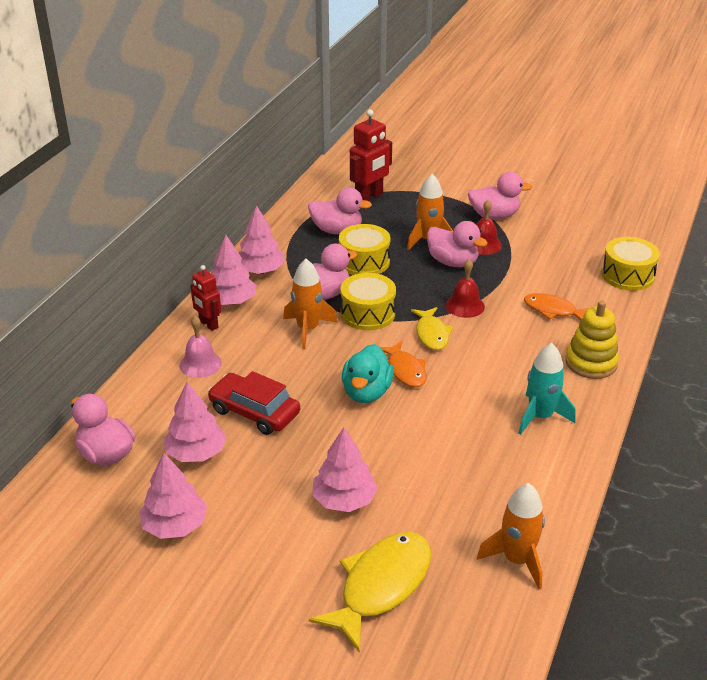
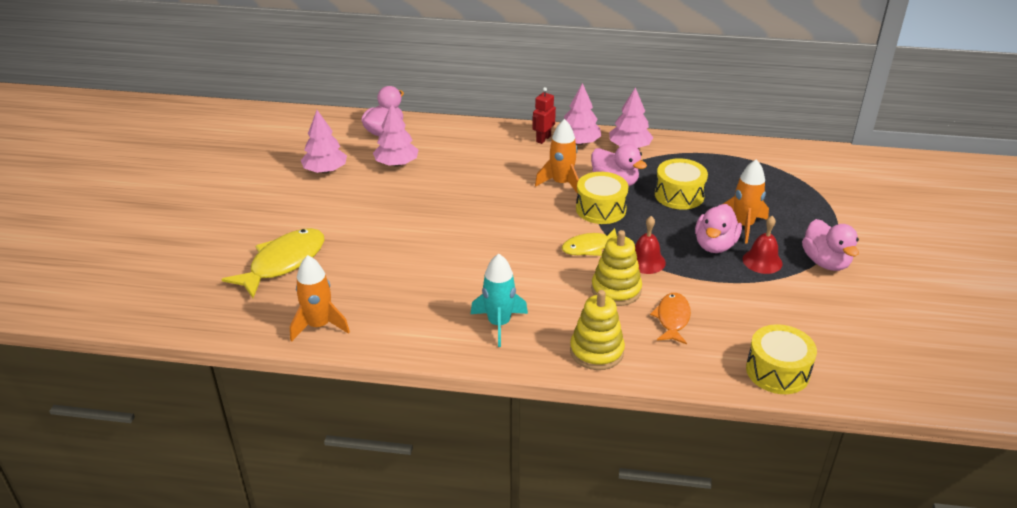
camera: 75 degrees right, 0 degrees up
pink bell [180,316,222,378] -> none
red car [208,371,300,435] -> none
pink duck [308,188,372,234] -> none
yellow fish [309,532,431,653] -> yellow fish turned 75 degrees counterclockwise [222,228,324,298]
pink tree [312,428,378,512] -> none
turquoise duck [342,344,394,403] -> none
red robot [350,109,392,201] -> none
orange fish [381,341,427,387] -> none
none -> yellow stacking toy [591,230,642,306]

